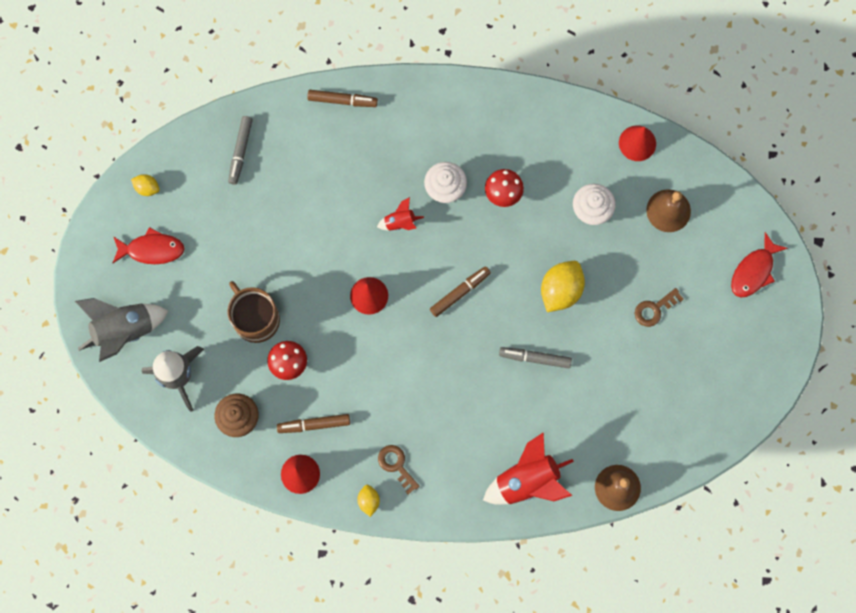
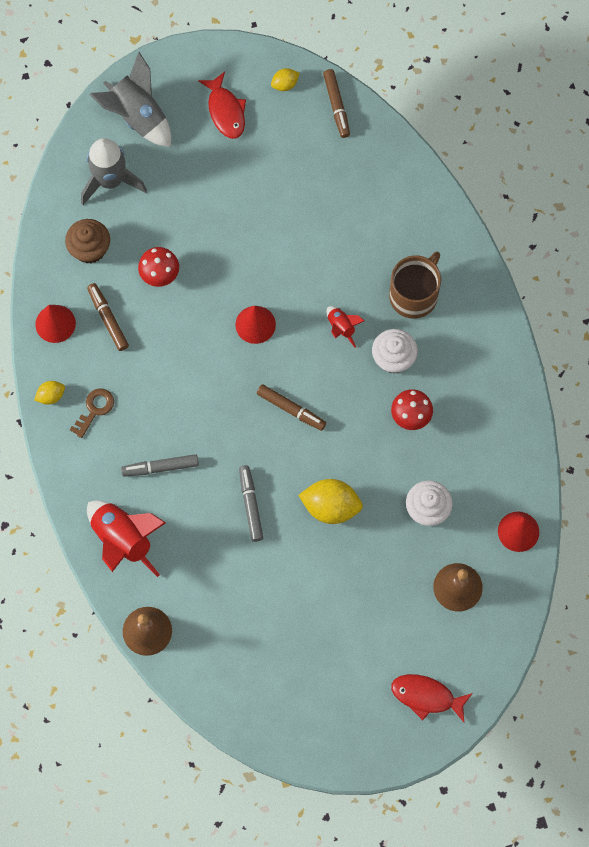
camera: 70 degrees right, 5 degrees down
yellow lemon [131,174,160,196] -> yellow lemon turned 60 degrees clockwise [271,68,300,91]
grey marker [228,116,253,185] -> grey marker moved to [121,454,199,477]
brown mug [228,281,280,343] -> brown mug moved to [389,252,441,319]
brown marker [307,90,378,107] -> brown marker moved to [323,69,350,138]
brown key [635,288,684,327] -> none

